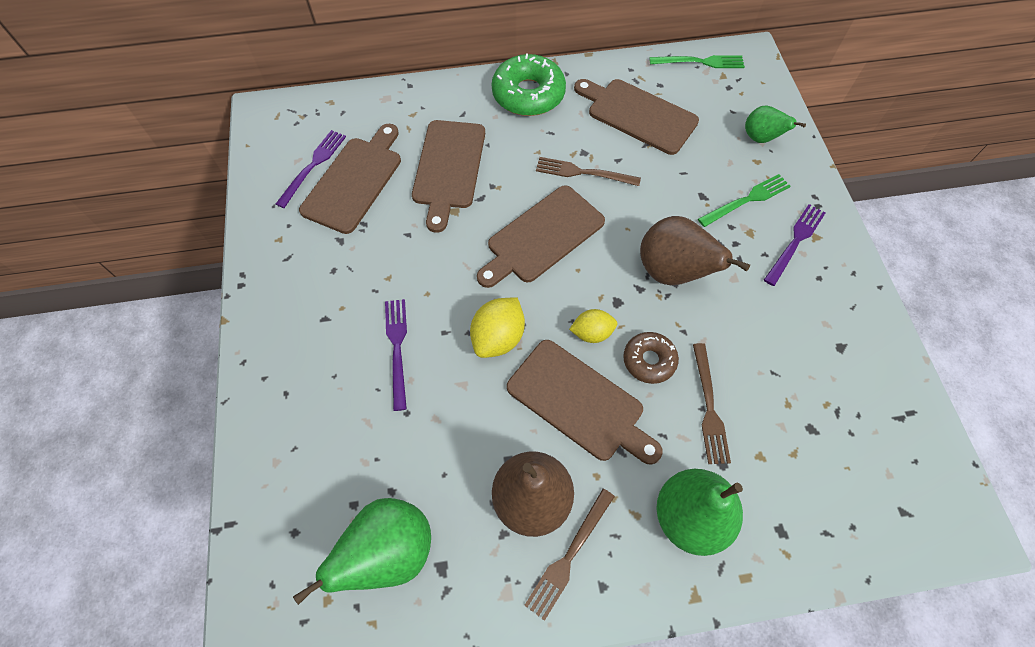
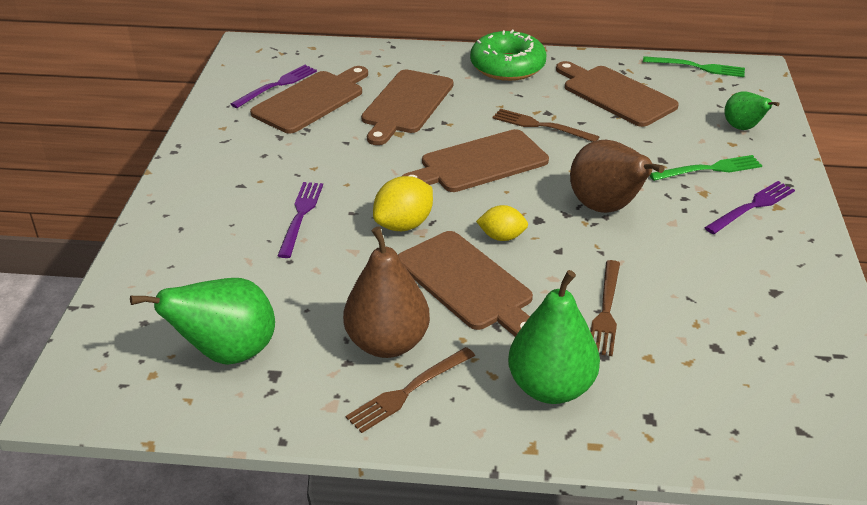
camera: 15 degrees right, 25 degrees down
brown donut [623,332,679,384] -> none

